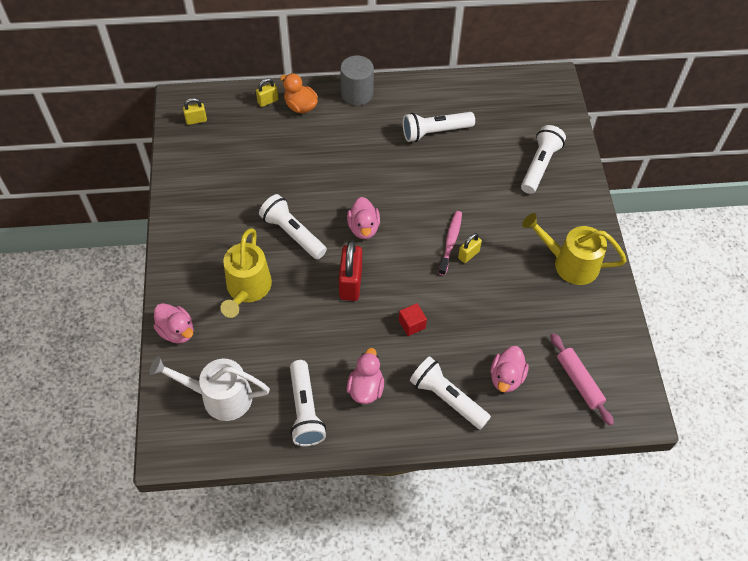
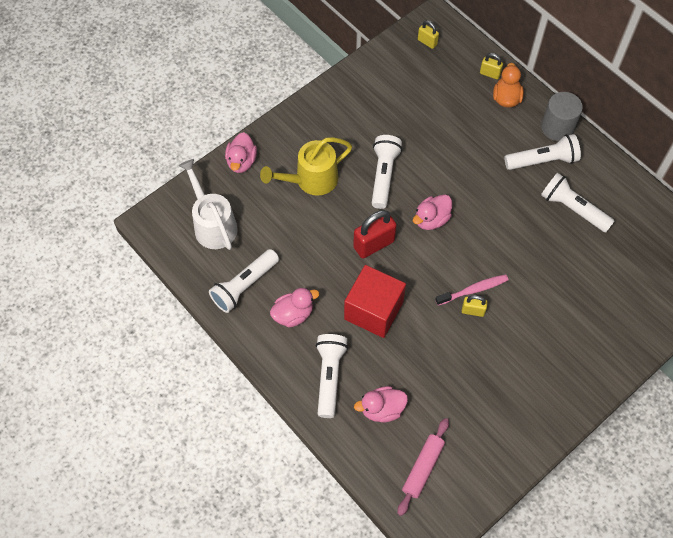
camera: 55 degrees right, 5 degrees up
red cube [399,303,427,336] -> red cube [344,265,406,338], size x2.29
white flashlight [521,125,566,194] -> white flashlight moved to [504,134,581,170]
yellow watering can [522,213,627,285] -> none

